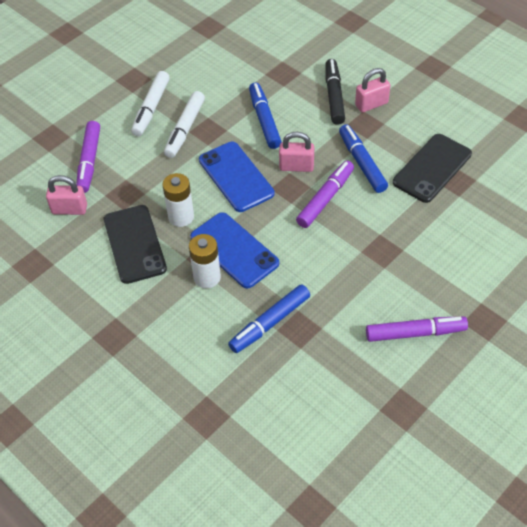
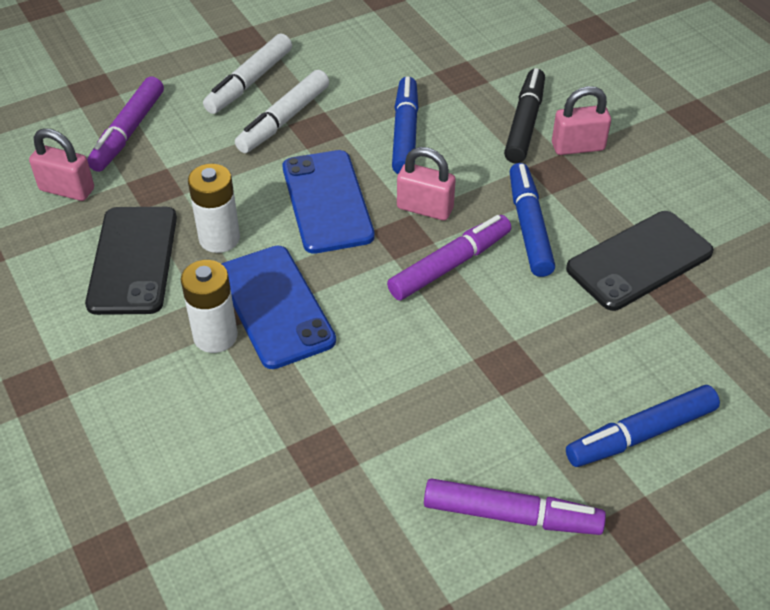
camera: 15 degrees right, 5 degrees down
blue marker [228,284,310,353] -> blue marker moved to [566,385,720,467]

